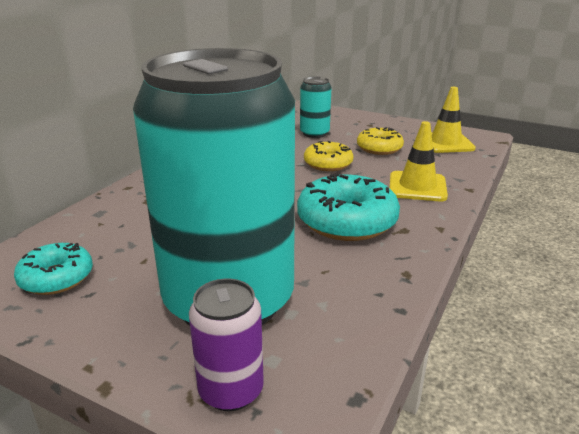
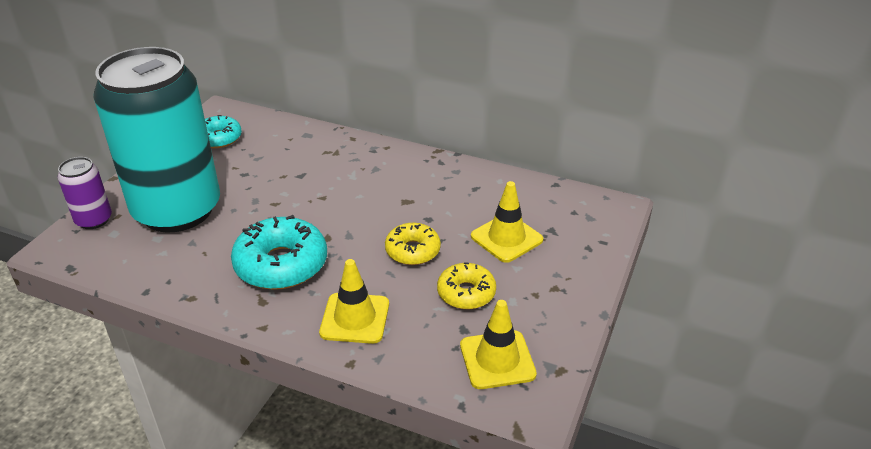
camera: 85 degrees right, 10 degrees up
turquoise can [300,76,331,138] -> yellow traffic cone [471,181,543,263]

